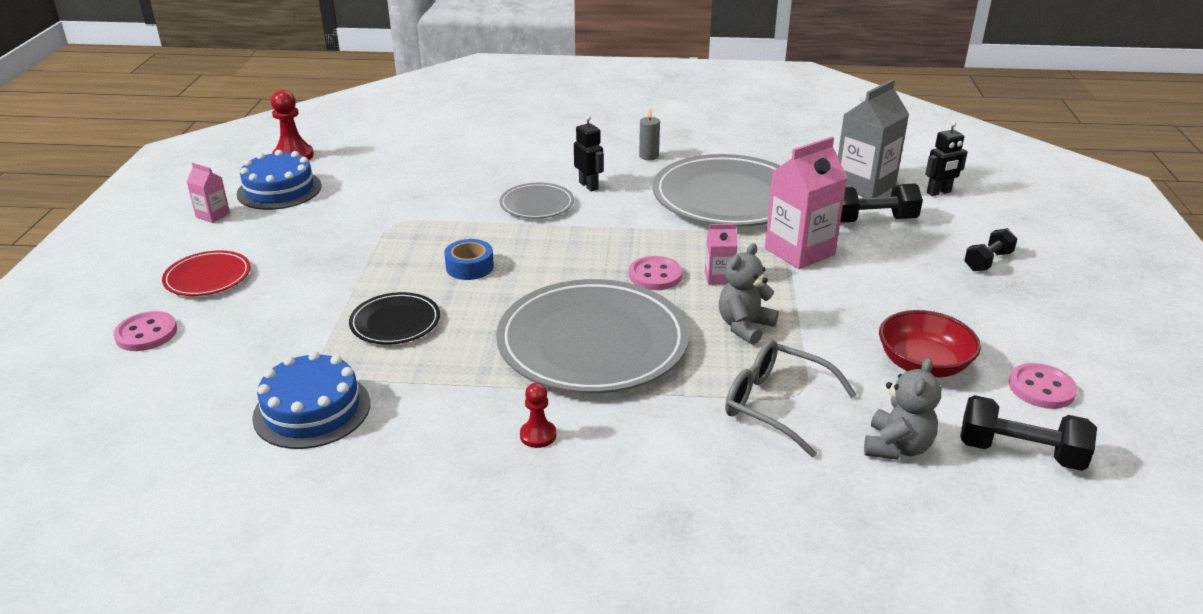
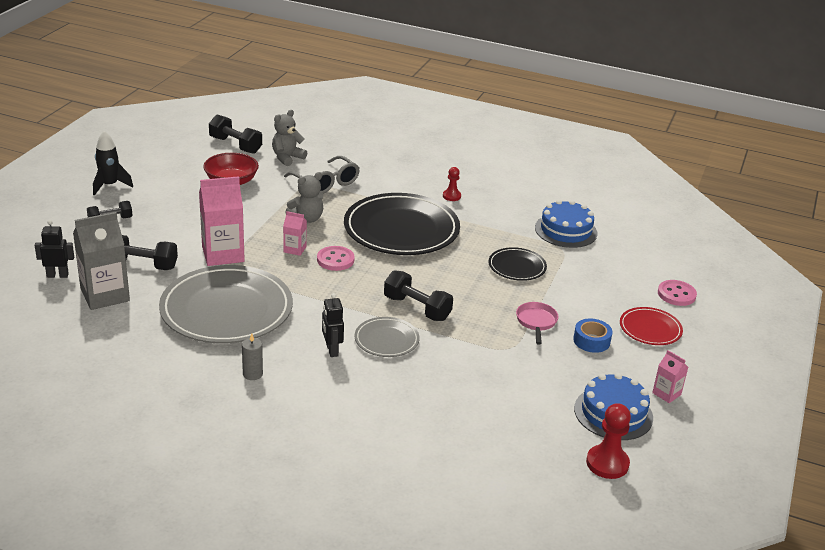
camera: 165 degrees left, 0 degrees up
blue tape [444,239,494,280] -> blue tape moved to [573,318,613,353]
grey plate [496,279,689,394] -> black plate [344,193,460,255]
pink button [1009,363,1077,409] -> none
none -> black rocket [93,131,133,196]
none -> black dumbbell [384,270,453,321]
none -> pink pan [516,302,558,345]

